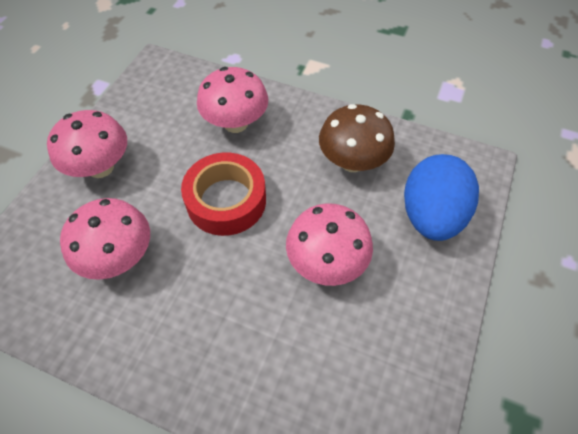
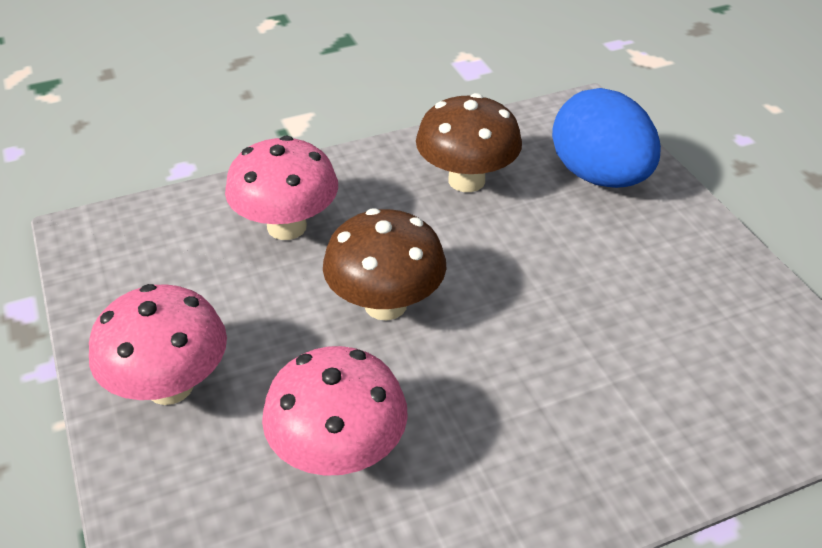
camera: 45 degrees left, 15 degrees down
red tape [181,152,266,236] -> brown mushroom [323,208,446,321]
pink mushroom [286,203,373,286] -> none

